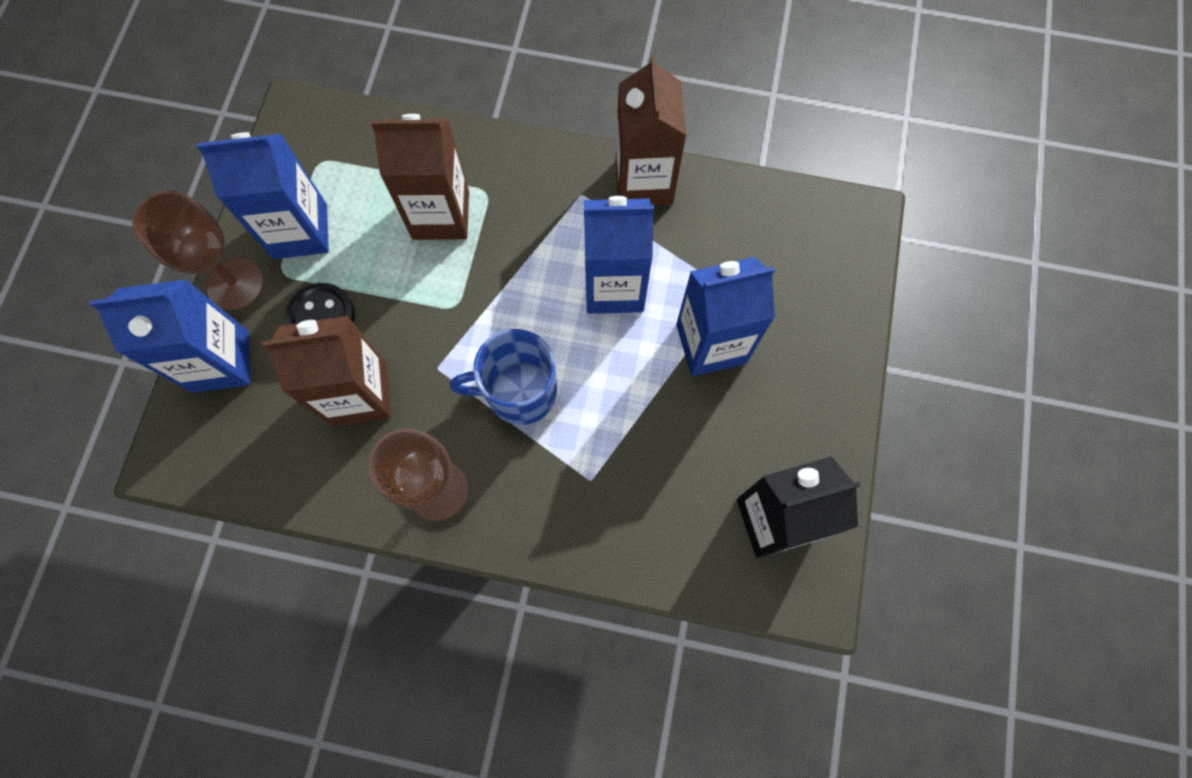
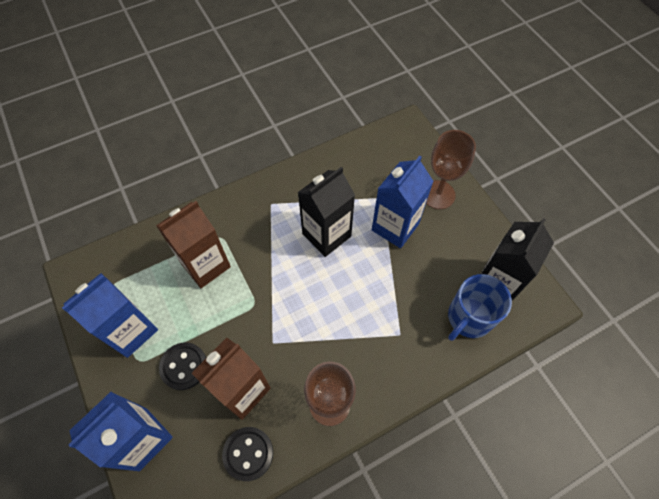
camera: 40 degrees left, 10 degrees down
brown goblet [132,191,264,310] -> brown goblet moved to [426,130,476,209]
blue mug [450,329,557,425] -> blue mug moved to [448,274,512,341]
blue carton [584,196,654,314] -> black carton [298,167,355,257]
brown carton [615,55,686,206] -> none
none -> black button [222,427,273,481]

